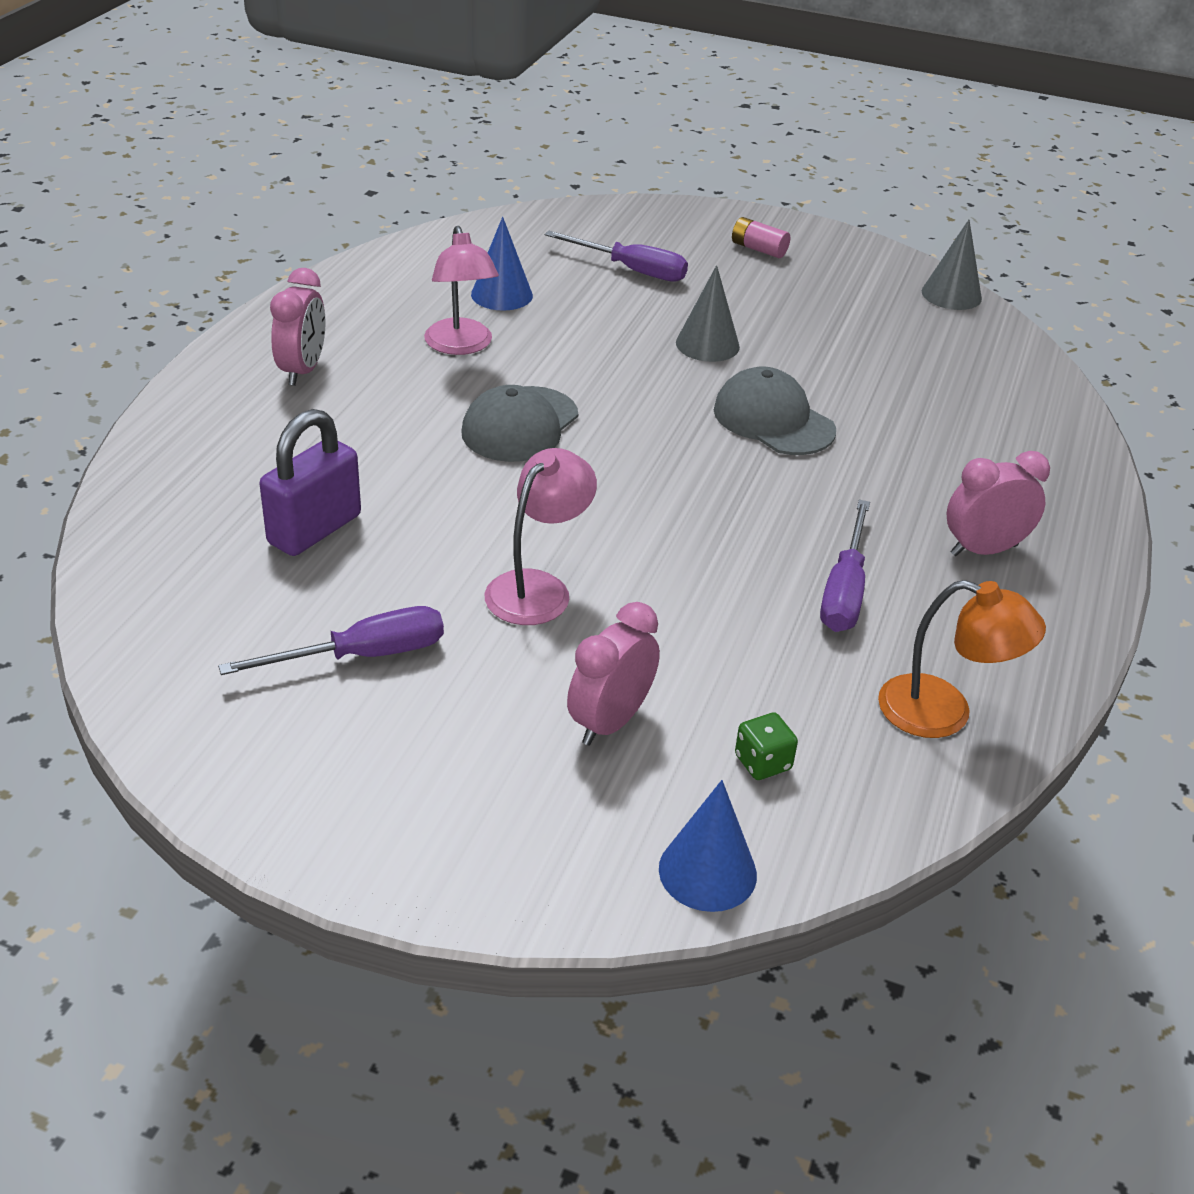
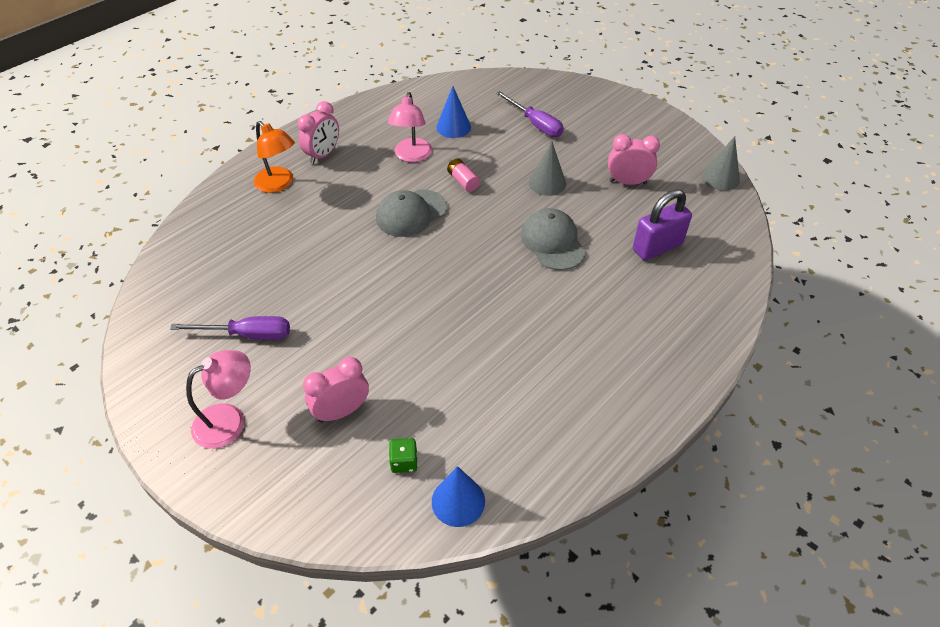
camera: 25 degrees right, 10 degrees up
purple padlock [259,409,361,556] -> purple padlock moved to [633,189,692,261]
pink lamp [485,448,597,625] -> pink lamp moved to [186,350,251,449]
blue cone [659,780,757,912] -> blue cone moved to [432,466,485,527]
pink battery [732,217,790,258] -> pink battery moved to [447,159,480,192]
purple screwdriver [820,500,870,632] -> none
orange lamp [878,580,1046,738] -> orange lamp moved to [254,121,295,193]
pink clock [946,451,1050,556] -> pink clock moved to [608,134,660,185]

